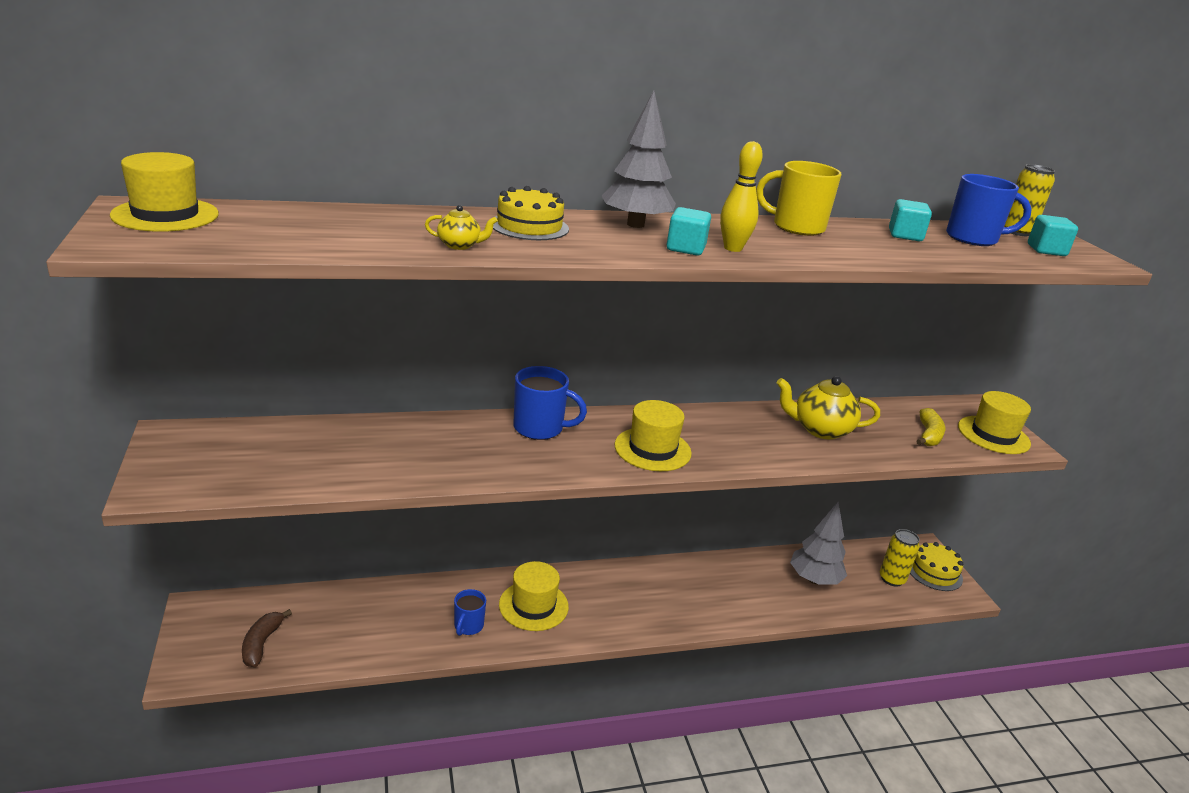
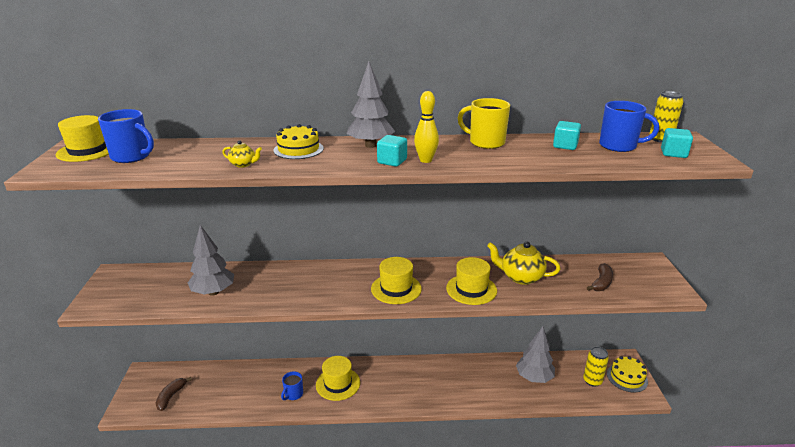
camera: 15 degrees right, 0 degrees up
blue mug [514,366,587,440] -> blue mug moved to [98,109,154,163]
yellow banana [917,408,945,446] -> brown banana [587,263,613,291]
yellow hat [958,391,1031,454] -> yellow hat moved to [446,257,497,305]
none -> grey tree [188,225,234,296]

